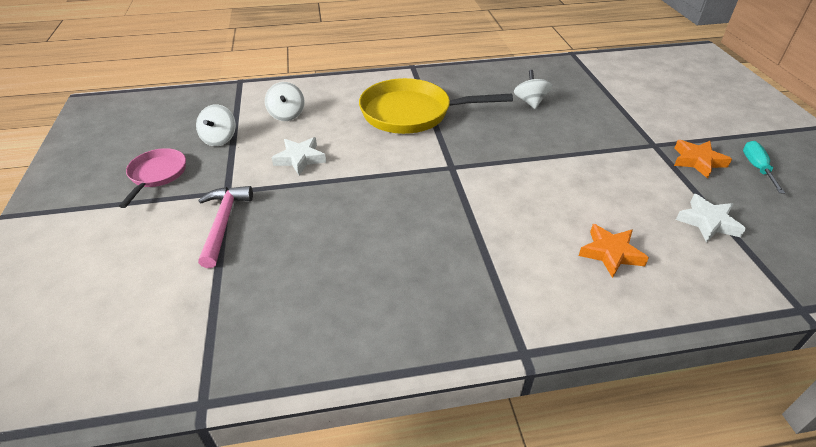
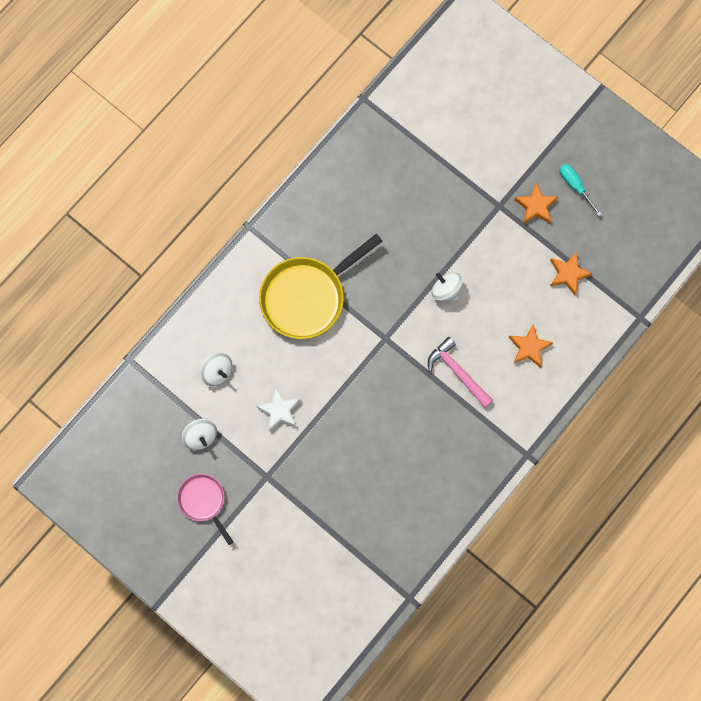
camera: 40 degrees left, 35 degrees up
pink hammer [198,186,253,268] -> pink hammer moved to [428,337,493,408]
white spinning top [514,70,552,109] -> white spinning top moved to [431,273,463,301]
white star [676,194,746,243] -> orange star [550,252,593,295]

